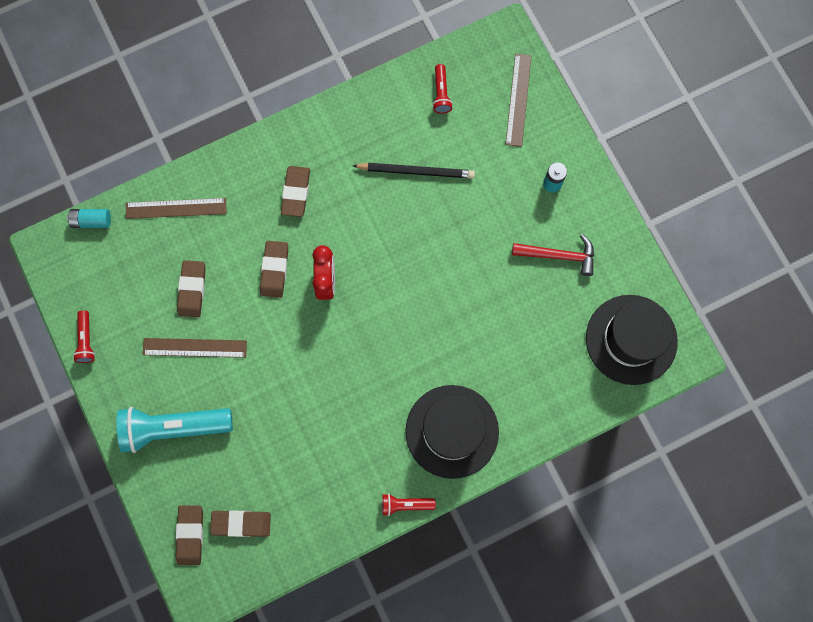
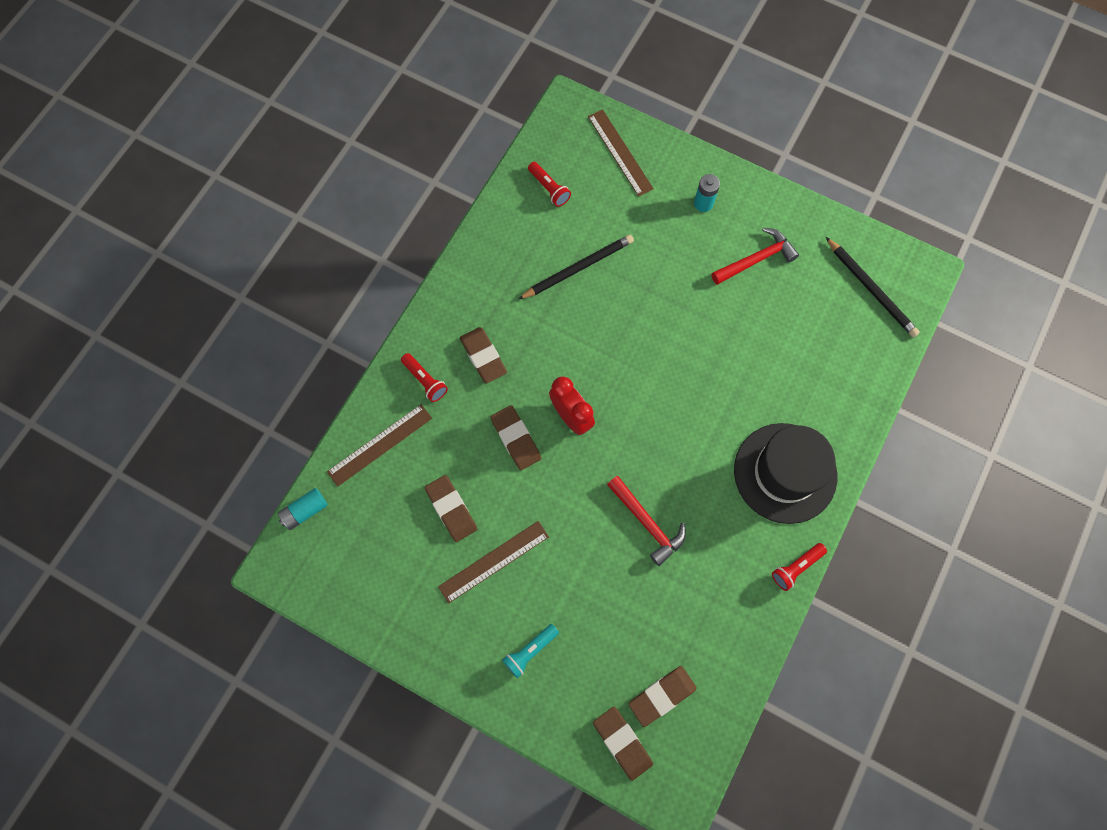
camera: 35 degrees left, 5 degrees down
red flashlight [73,310,95,363] -> red flashlight moved to [401,353,448,402]
turquoise flashlight [116,407,233,453] -> turquoise flashlight [502,624,559,678], size x0.48
black hat [586,295,678,385] -> black pencil [826,237,920,338]
none -> red hammer [607,476,686,566]

